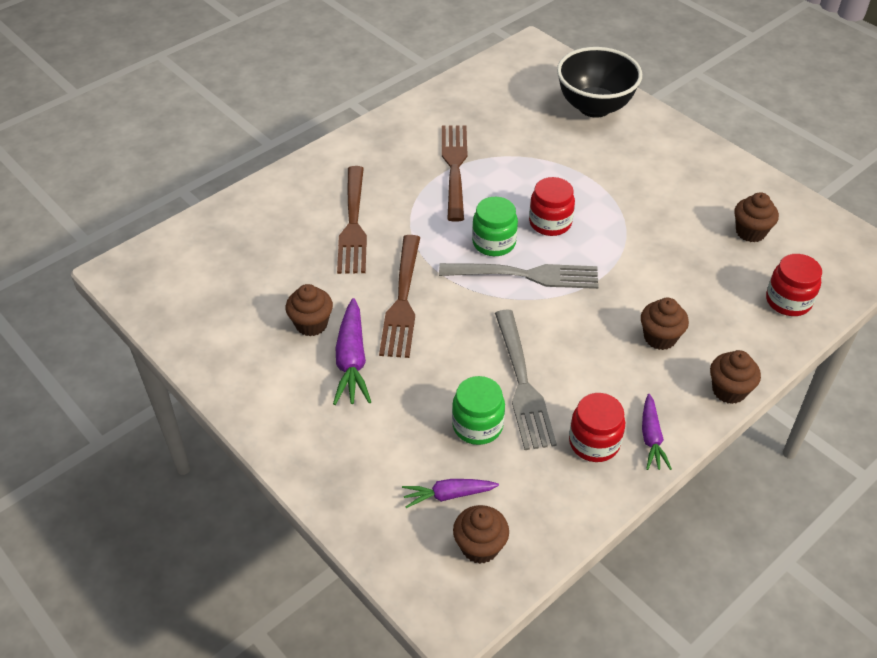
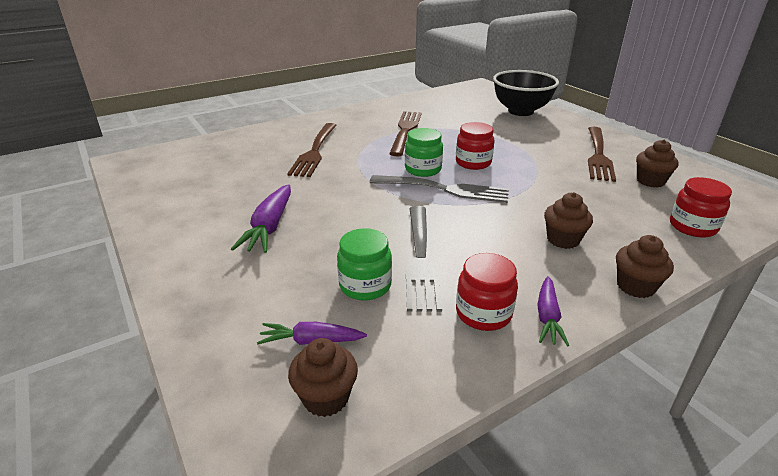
camera: 10 degrees right, 15 degrees down
brown cupcake [286,284,333,336] -> none
brown fork [379,235,420,358] -> brown fork moved to [588,127,616,182]

